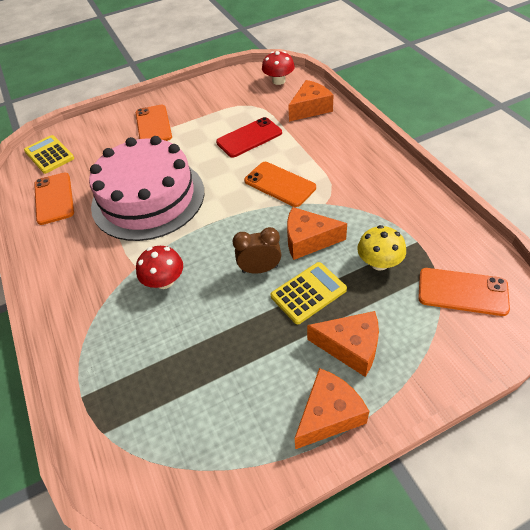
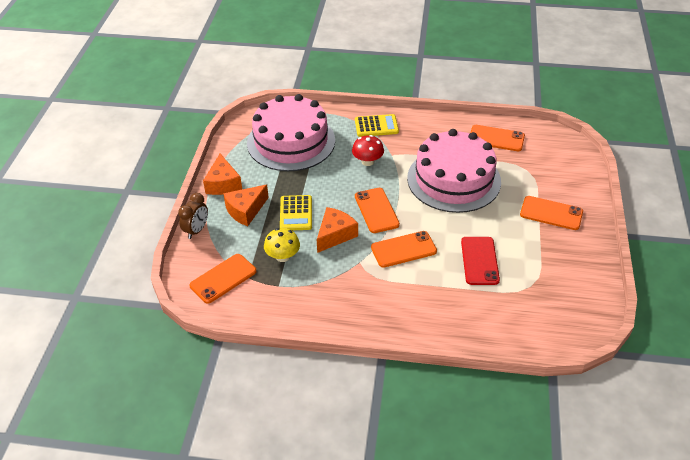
camera: 120 degrees right, 5 degrees down
yellow calculator [24,135,74,174] -> yellow calculator moved to [355,114,399,137]
brown clock [233,227,281,273] -> brown clock moved to [178,193,208,239]
red mushroom [262,51,295,85] -> none
orange cheese [288,80,333,122] -> none
none -> pink cake [247,94,335,171]
none -> orange phone [355,188,400,233]

